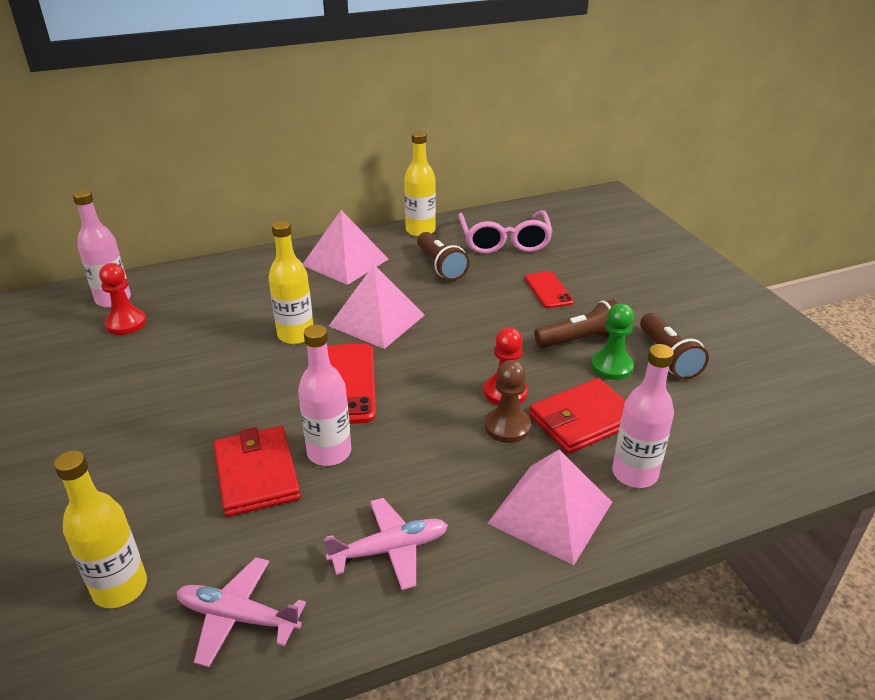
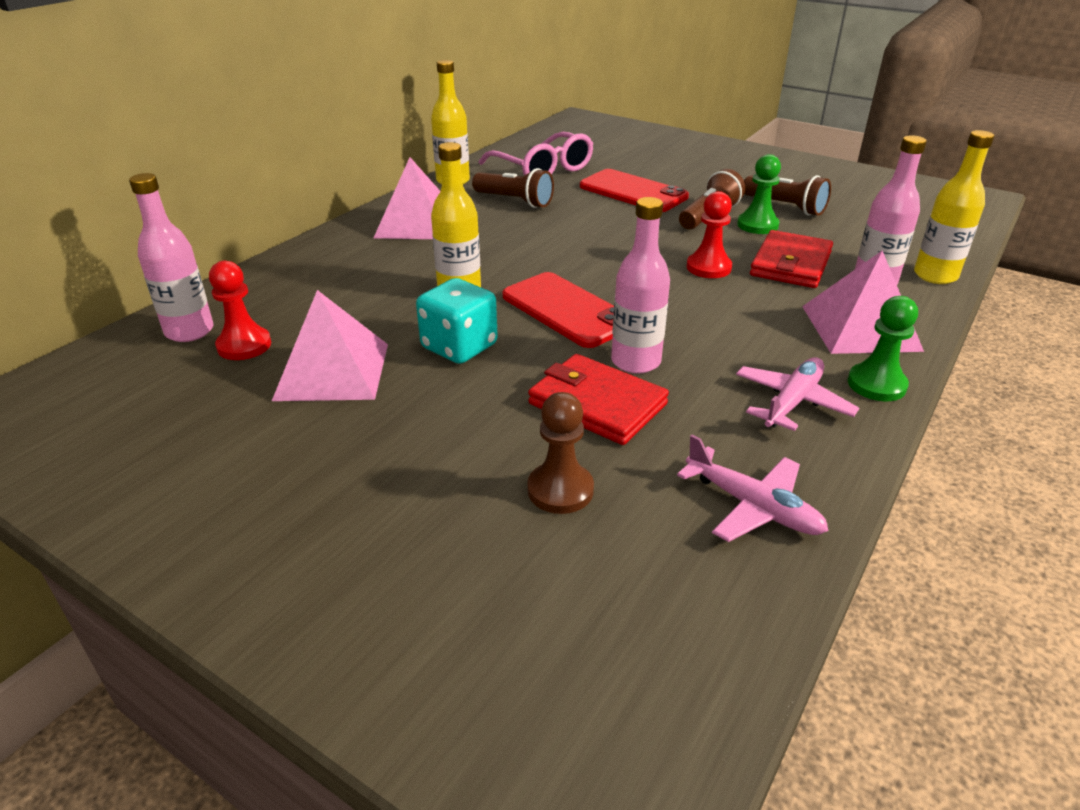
camera: 35 degrees left, 0 degrees up
yellow bottle [54,450,147,608] -> yellow bottle moved to [914,130,994,284]
pink plane [176,557,306,667] -> pink plane turned 120 degrees counterclockwise [677,435,829,542]
pink pyramid [329,265,425,349] -> pink pyramid moved to [272,290,388,401]
brown pawn [485,360,531,443] -> brown pawn moved to [527,392,594,514]
red phone [525,271,574,308] -> red phone [580,169,689,212], size x1.65
none -> turquoise dice [416,278,498,364]
none -> green pawn [848,296,918,401]

